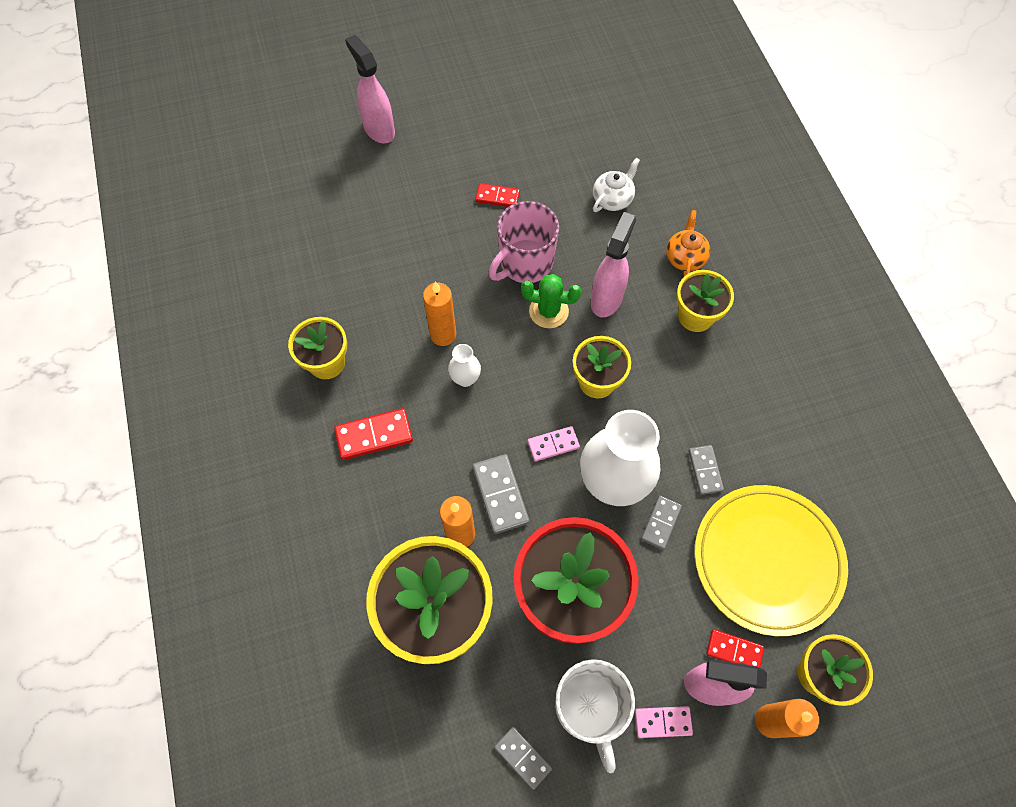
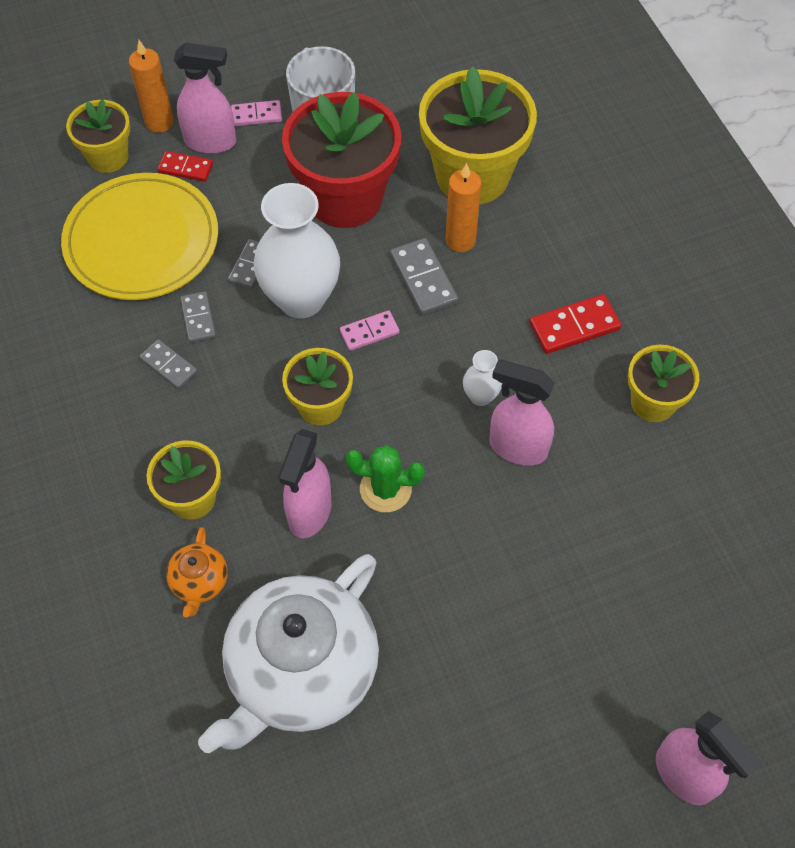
camera: 175 degrees right, 5 degrees down
orange candle [423,282,456,346] -> pink spray bottle [489,360,555,465]
red domino [475,183,520,207] -> none
pink mug [489,201,559,283] -> none
grey domino [494,727,552,790] -> grey domino moved to [139,339,197,389]
white teapot [593,157,640,212] -> white teapot [198,554,379,753], size x2.41

